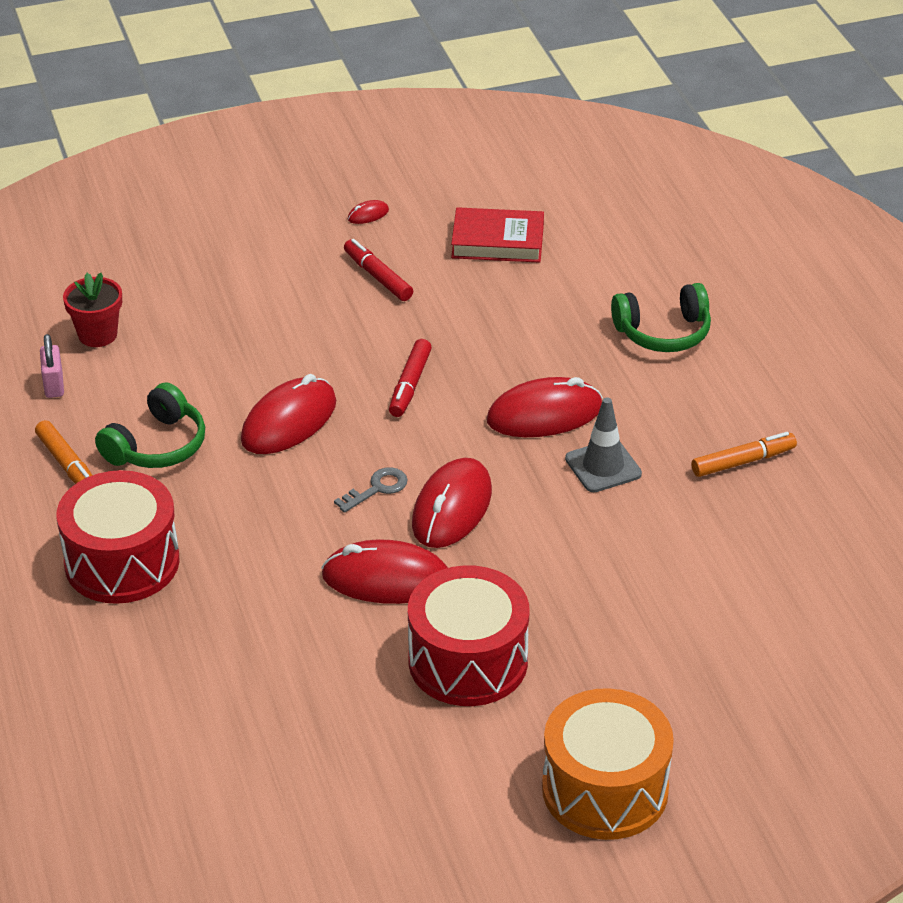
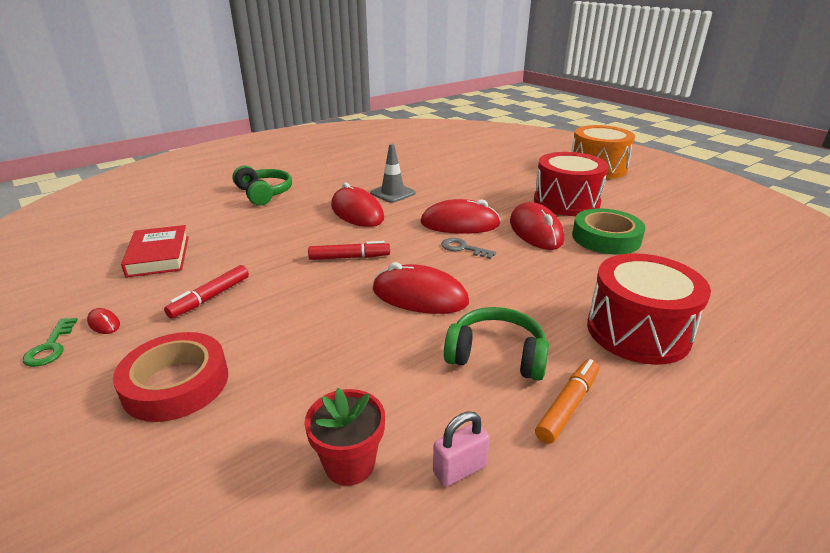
camera: 110 degrees left, 10 degrees down
orange marker [691,432,797,477] -> none
none -> green key [23,318,78,367]
none -> red tape [113,332,228,422]
none -> green tape [572,208,645,255]

